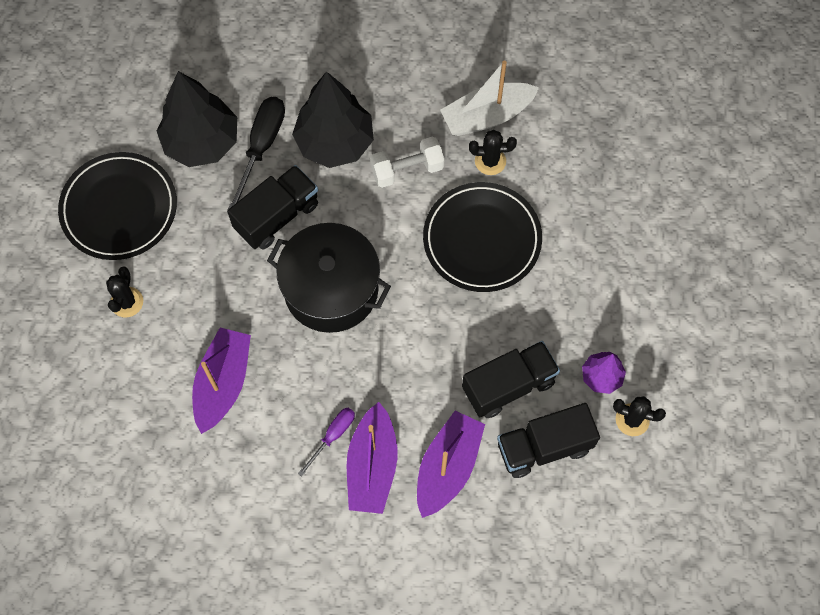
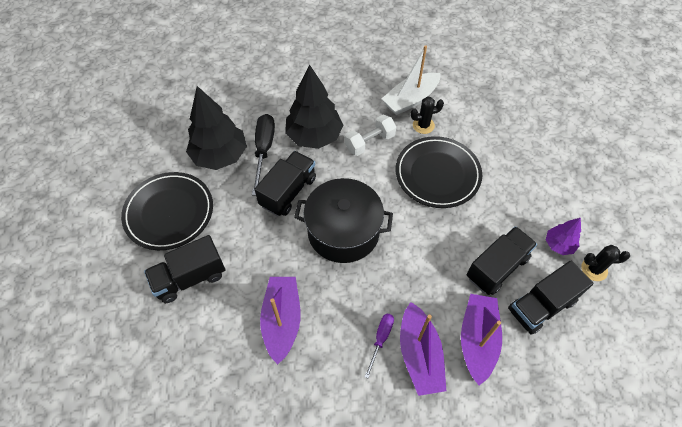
camera: 15 degrees left, 10 degrees down
black cactus [106,267,143,317] -> black truck [144,235,225,303]

